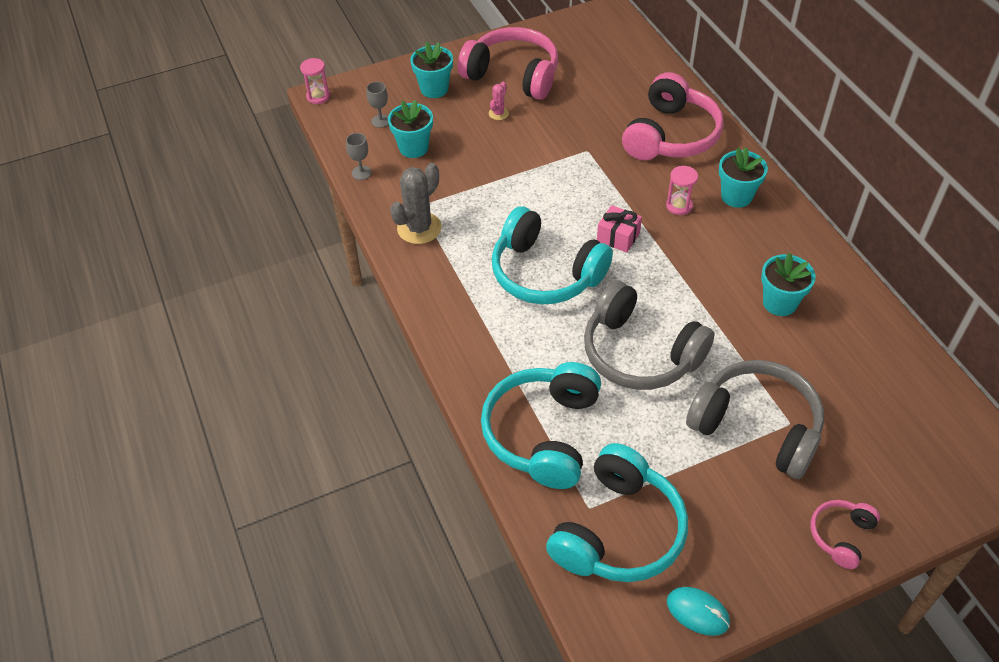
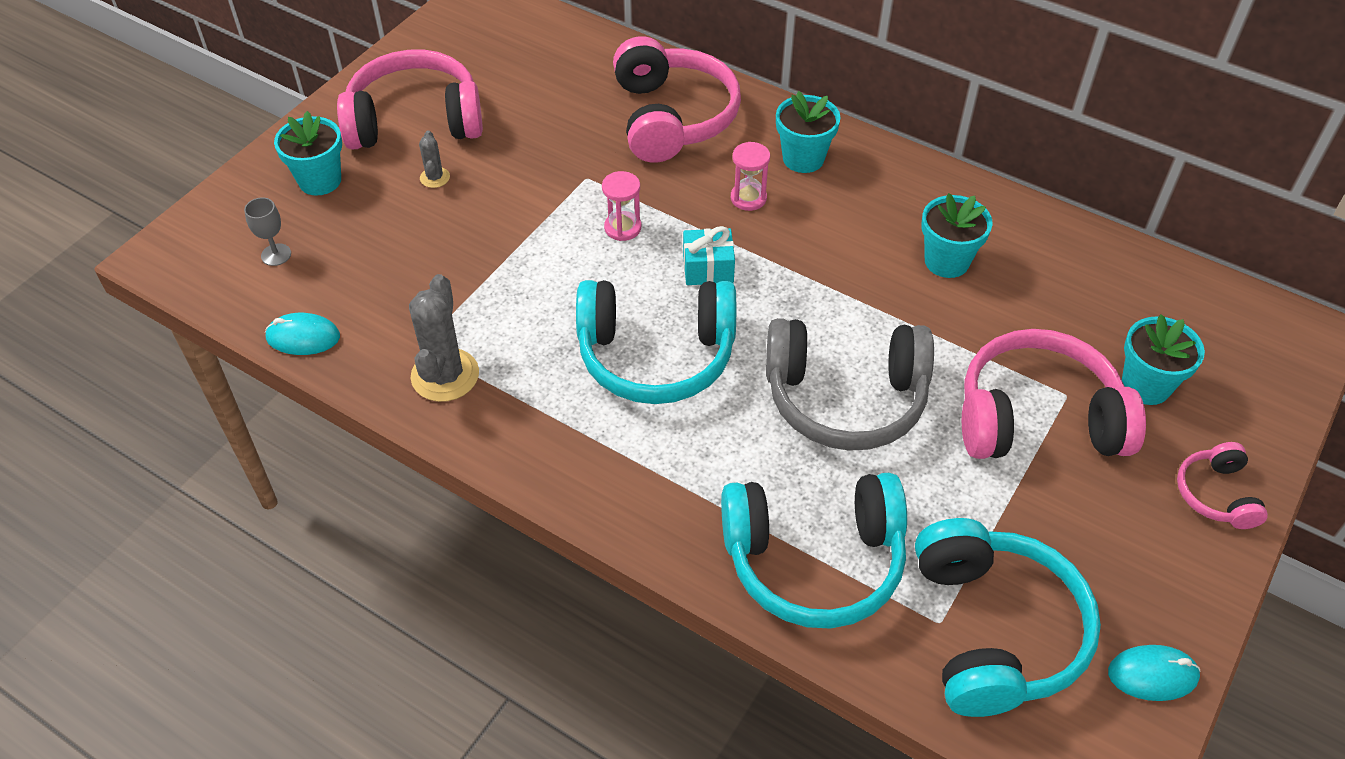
camera: 35 degrees left, 0 degrees up
pink hourglass [300,58,330,104] -> pink hourglass moved to [602,171,641,241]
grey goblet [346,133,372,180] -> turquoise mouse [265,313,340,355]
turquoise flower pot [388,100,433,158] -> turquoise flower pot moved to [1122,314,1205,405]
turquoise headphones [481,362,601,489] -> turquoise headphones turned 75 degrees counterclockwise [721,473,907,629]
pink cactus [489,82,509,120] -> grey cactus [419,130,450,188]
pink gift [597,205,642,253] -> turquoise gift [683,226,735,285]
grey headphones [686,360,824,479] -> pink headphones [962,329,1146,459]

